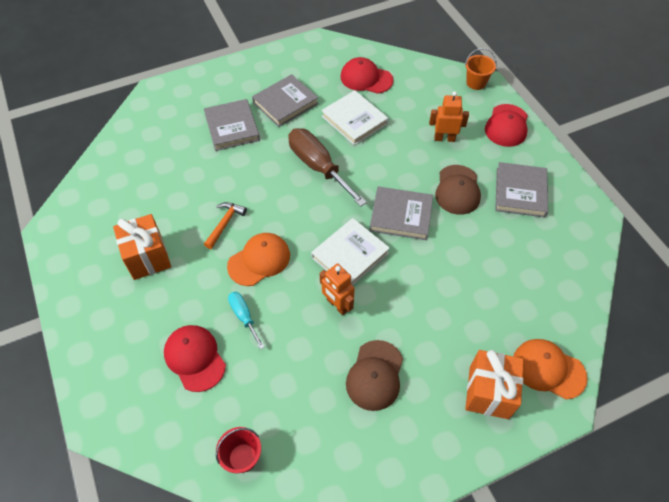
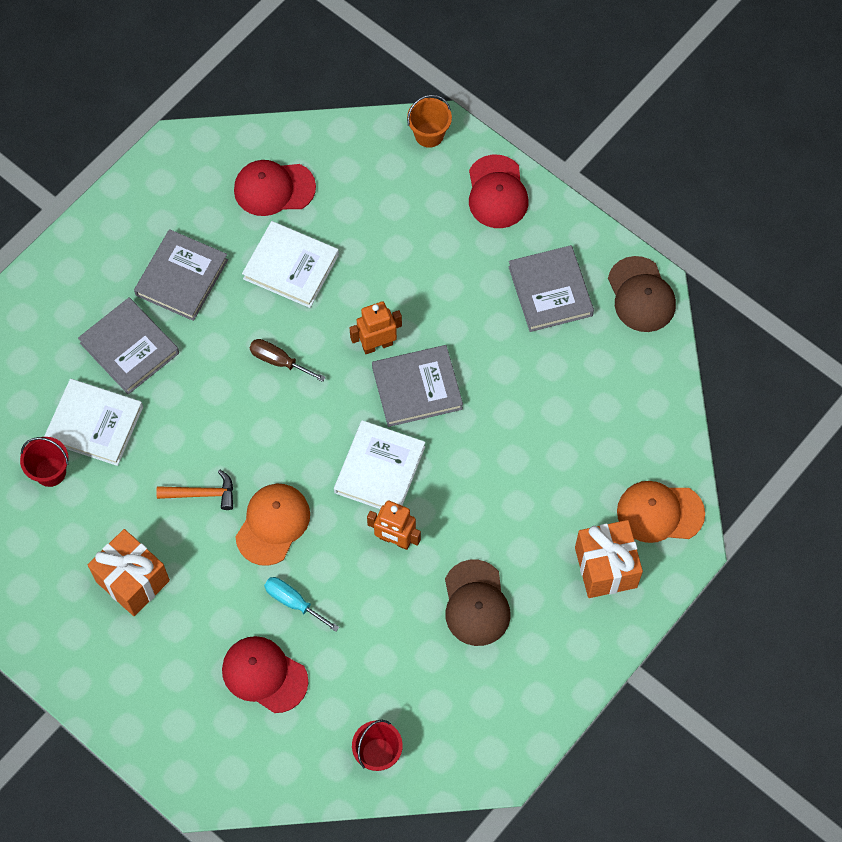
camera: 25 degrees left, 10 degrees up
orange hammer [204,202,247,249] -> orange hammer turned 90 degrees clockwise [156,470,233,510]
brown screwdriver [288,128,367,207] -> brown screwdriver [249,339,326,382], size x0.52
orange robot [429,91,469,142] -> orange robot moved to [350,301,402,354]
brown cap [435,165,481,215] -> brown cap moved to [608,256,676,332]
none -> red bucket [20,437,68,487]
none -> white book [44,379,143,466]

